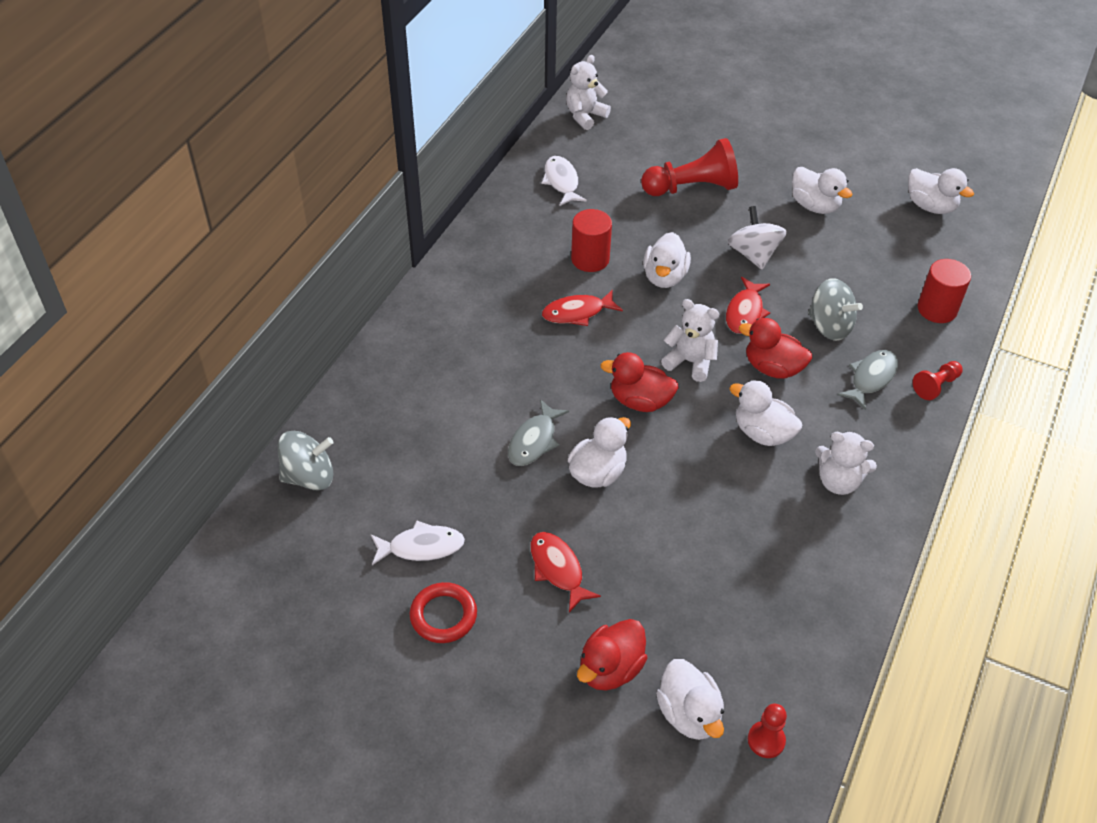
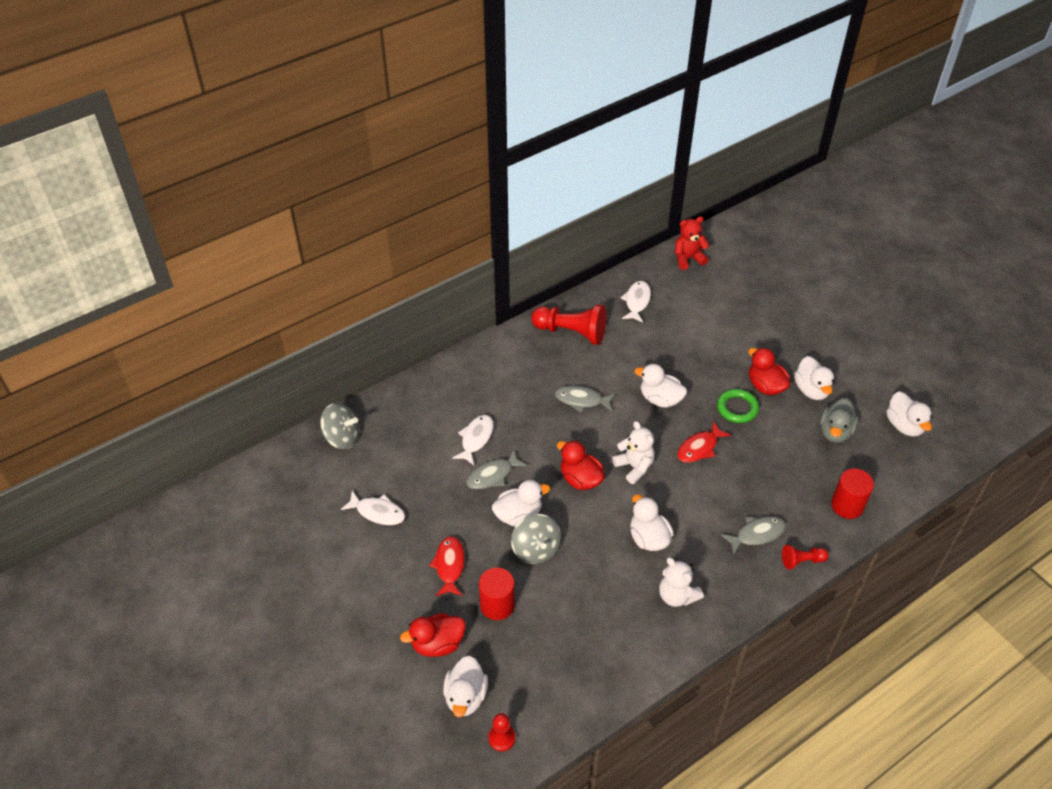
camera: 30 degrees right, 0 degrees up
red ring [410,582,477,643] -> none
red fish [542,289,623,326] -> grey fish [555,385,616,412]
white teddy bear [566,55,611,130] -> red teddy bear [675,216,710,270]
red cylinder [571,209,612,272] -> red cylinder moved to [479,568,515,620]
red pawn [641,138,738,196] -> red pawn moved to [531,304,606,345]
white duck [643,232,691,288] -> white duck turned 75 degrees clockwise [634,364,687,408]
white spinning top [728,206,787,269] -> green ring [717,389,759,423]
red duck [739,318,812,379] -> red duck moved to [748,348,790,395]
grey spinning top [808,278,863,341] -> grey spinning top moved to [511,514,561,564]
none -> white fish [452,415,494,465]
none -> grey duck [820,398,859,443]

